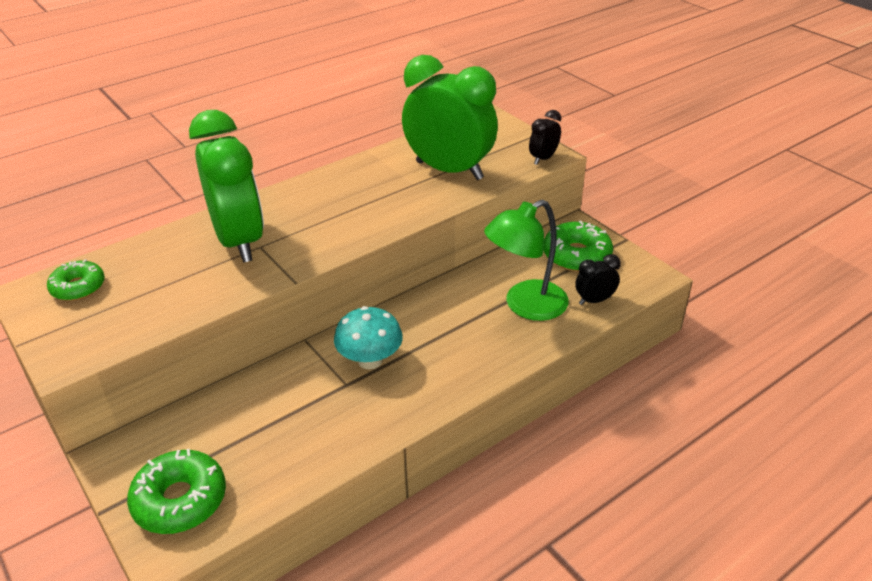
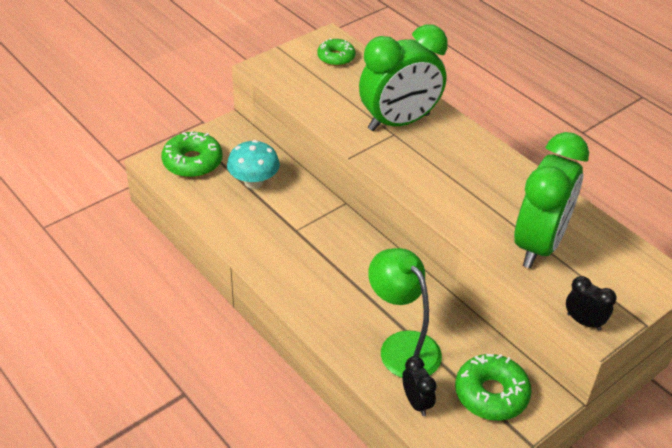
camera: 85 degrees right, 5 degrees up
turquoise mushroom [334,306,403,369] -> turquoise mushroom moved to [227,140,280,189]

